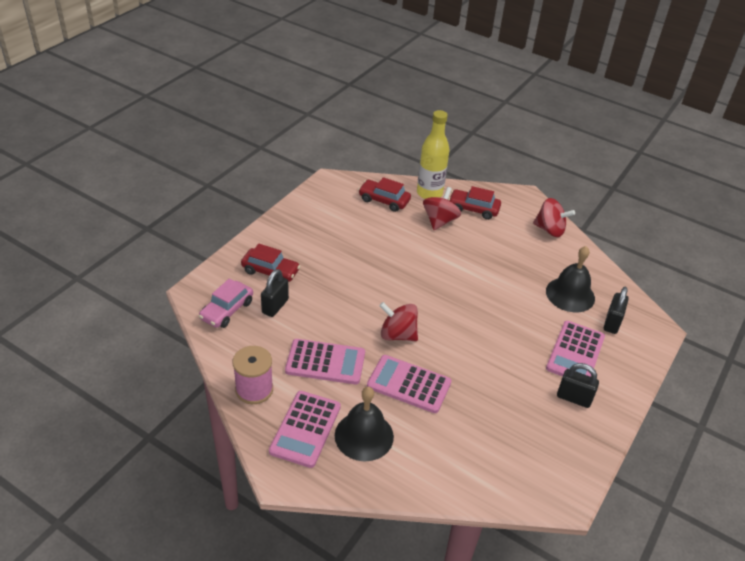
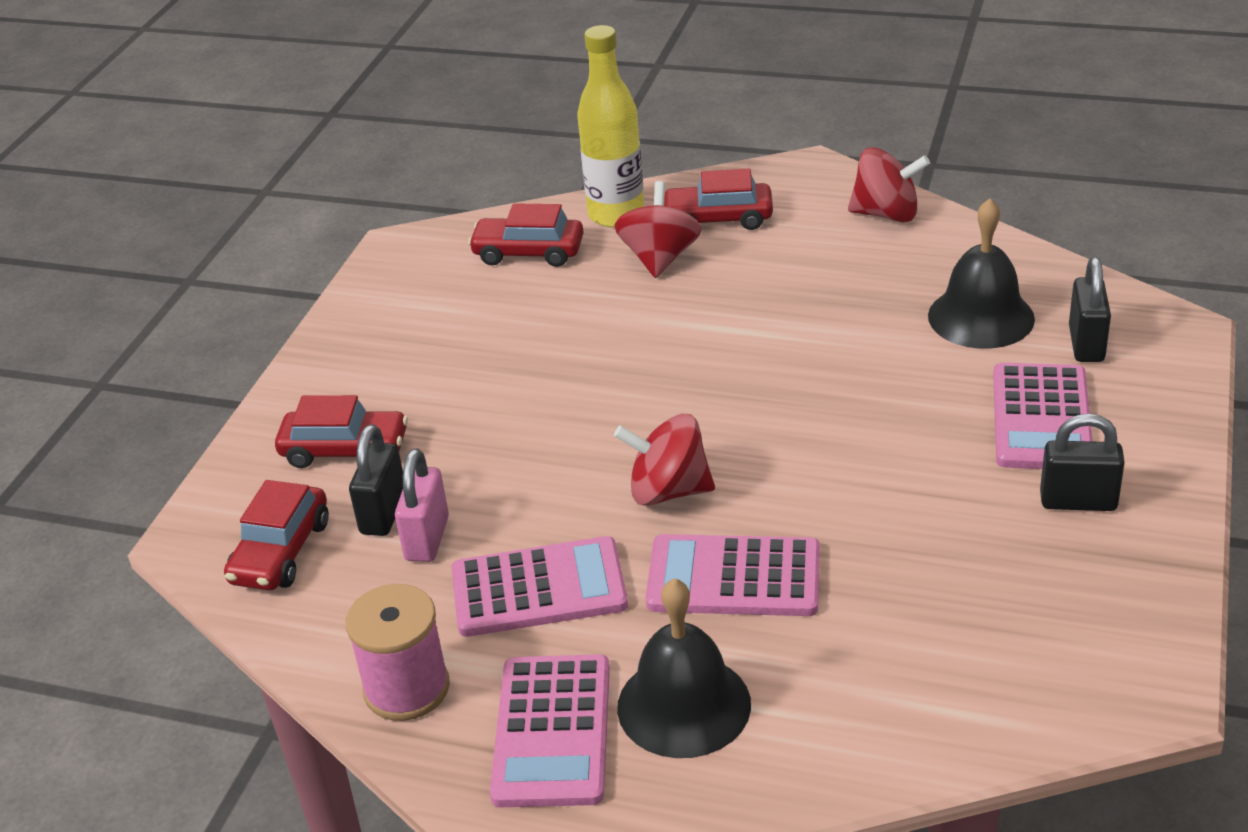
camera: 10 degrees left, 5 degrees down
pink car [199,278,253,328] -> red car [224,480,329,590]
none -> pink padlock [395,449,449,562]

